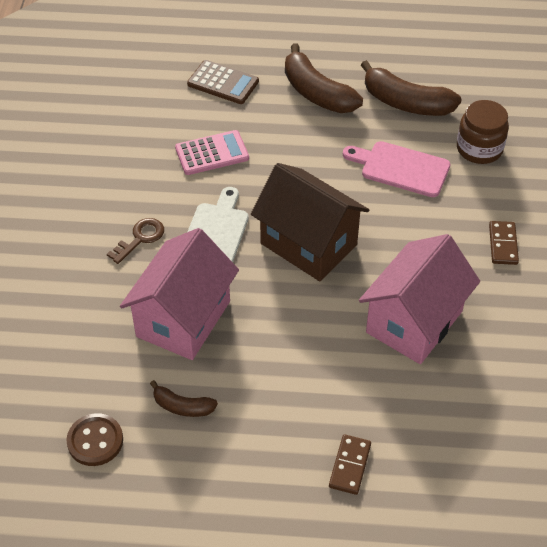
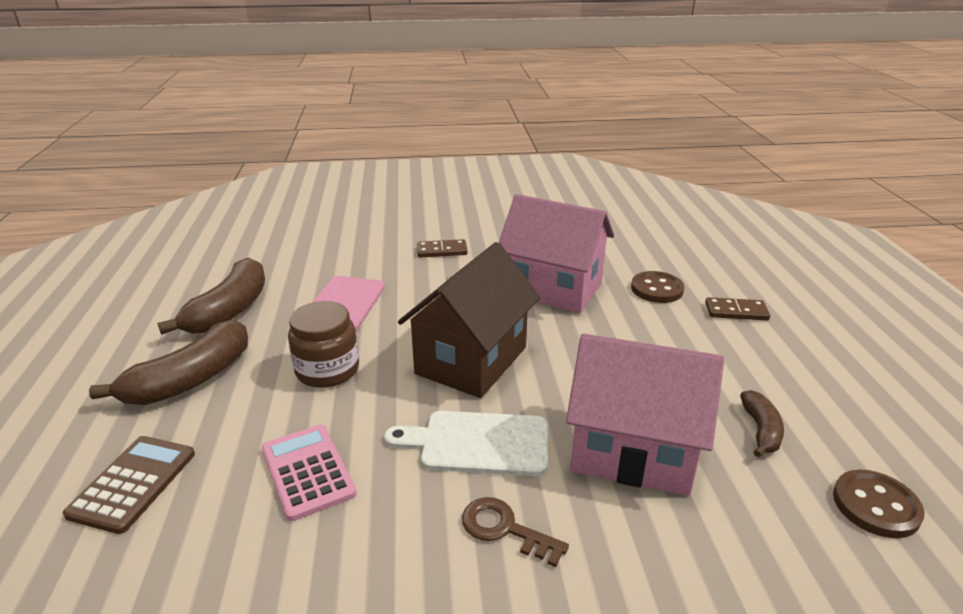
camera: 100 degrees left, 20 degrees down
brown jar [457,100,509,164] -> brown jar moved to [288,301,359,388]
none -> brown button [631,271,684,303]

